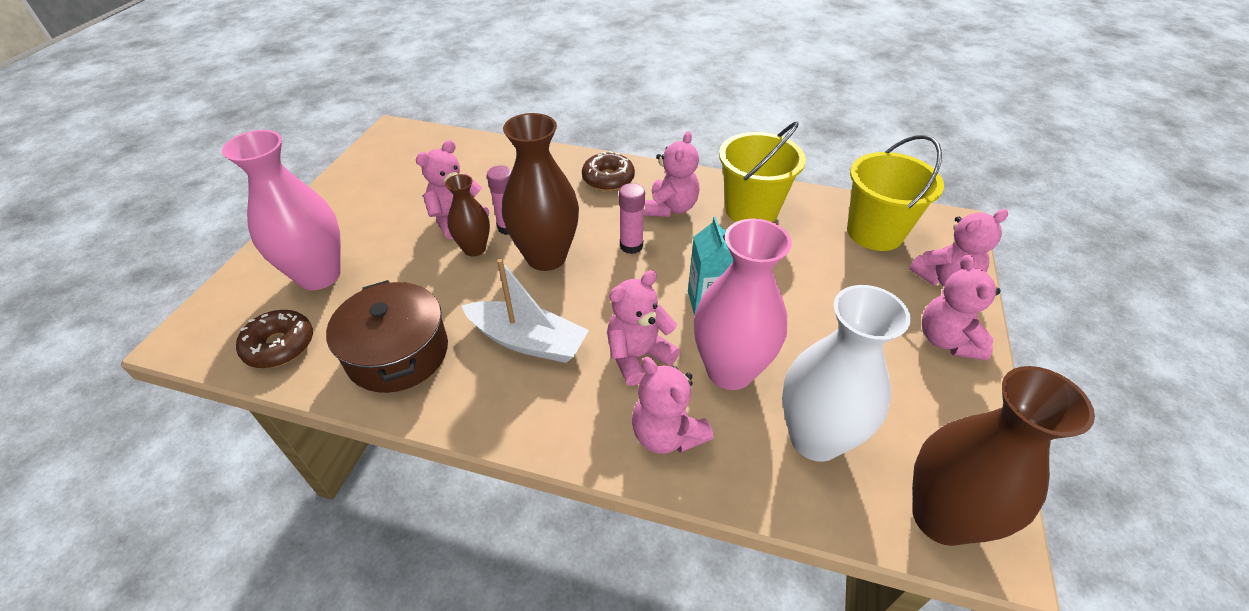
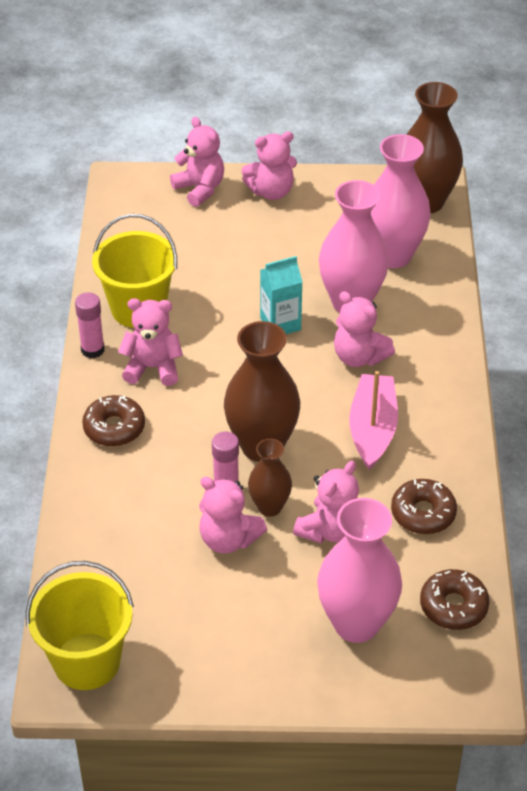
camera: 105 degrees left, 0 degrees up
brown pot [326,280,448,393] -> brown donut [391,479,457,534]
white boat [461,259,589,363] -> pink boat [349,371,398,470]
pink glue stick [619,183,645,254] -> pink glue stick moved to [75,292,105,358]
pink teddy bear [632,357,713,454] -> pink teddy bear moved to [293,461,359,544]
white vase [782,285,911,462] -> pink vase [370,134,431,268]
yellow bucket [847,135,944,251] -> yellow bucket moved to [26,561,134,690]

